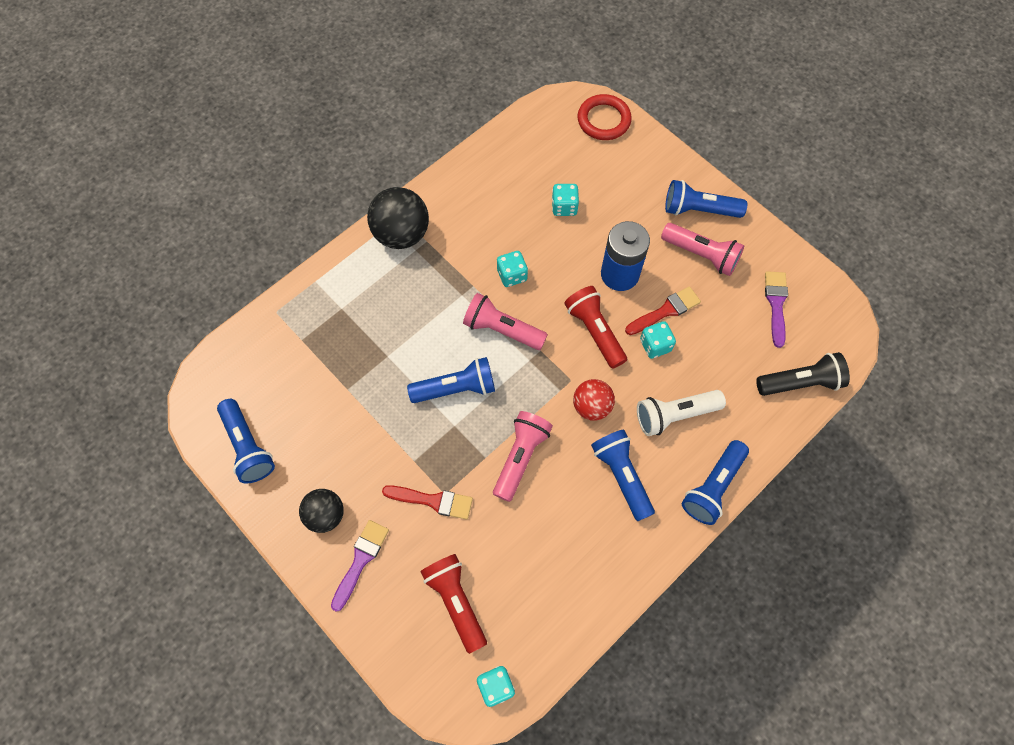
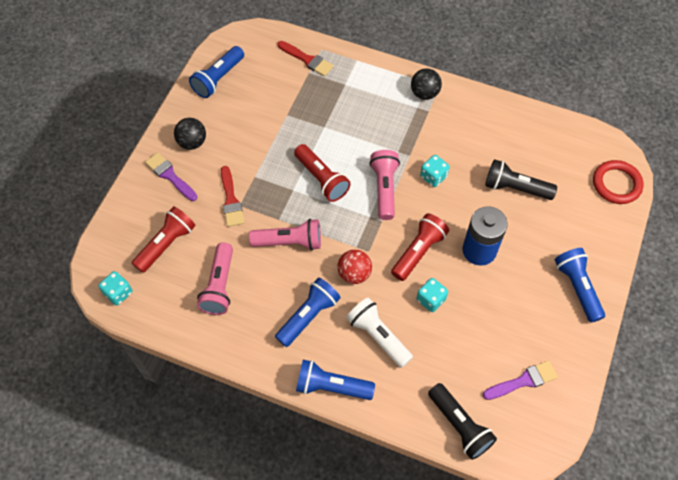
camera: 65 degrees right, 5 degrees down
purple brush [331,520,389,612] -> purple brush turned 135 degrees counterclockwise [145,152,197,201]
black ball [367,187,429,249] -> black ball [411,68,442,100], size x0.63
blue flashlight [407,357,495,403] -> red flashlight [294,144,351,202]
turquoise dice [552,184,579,216] -> black flashlight [485,159,557,200]
red brush [625,286,701,335] -> red brush moved to [278,41,334,76]
pink flashlight [661,223,744,276] -> pink flashlight moved to [197,243,233,315]

